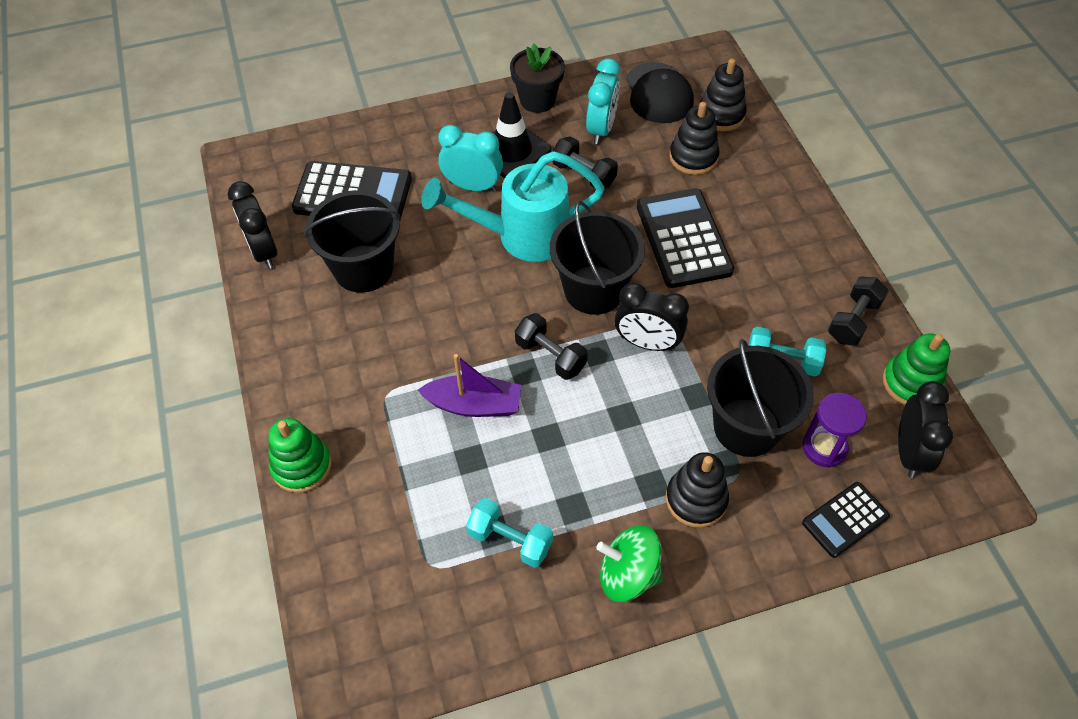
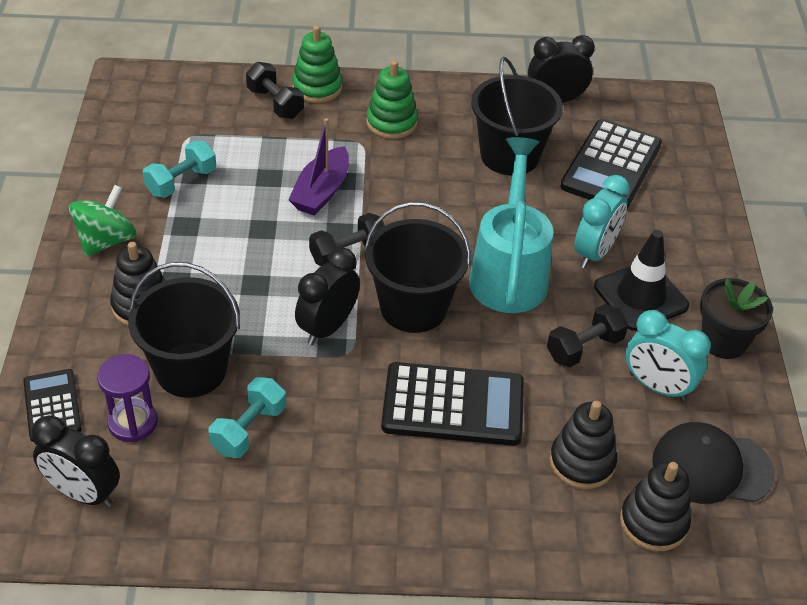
camera: 105 degrees right, 10 degrees down
black dumbbell [828,276,889,346] -> black dumbbell moved to [246,62,304,119]
green stacking toy [883,333,950,405] -> green stacking toy moved to [366,60,418,139]

